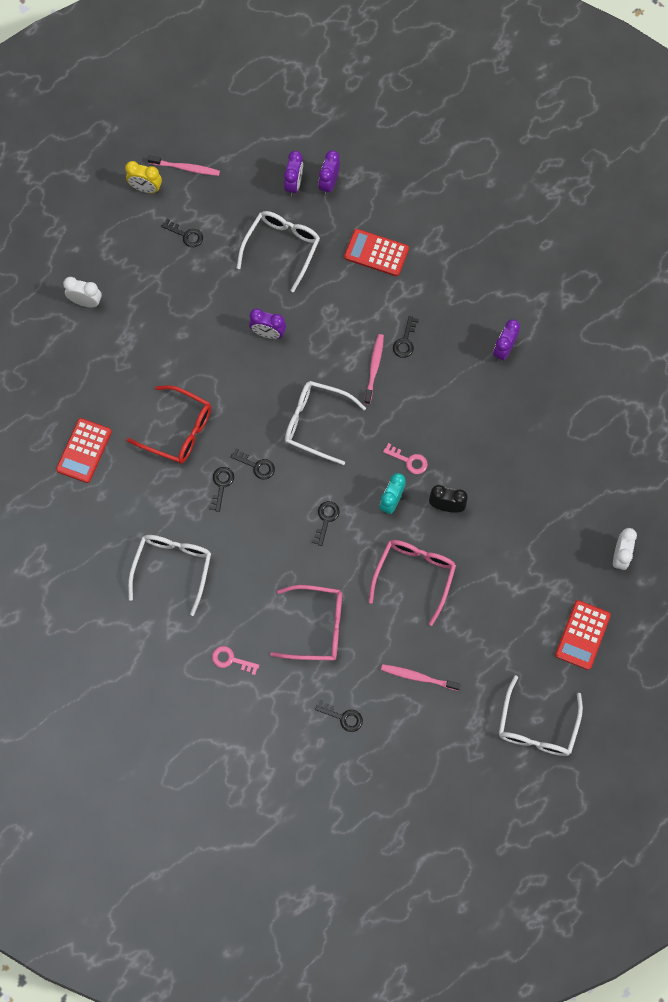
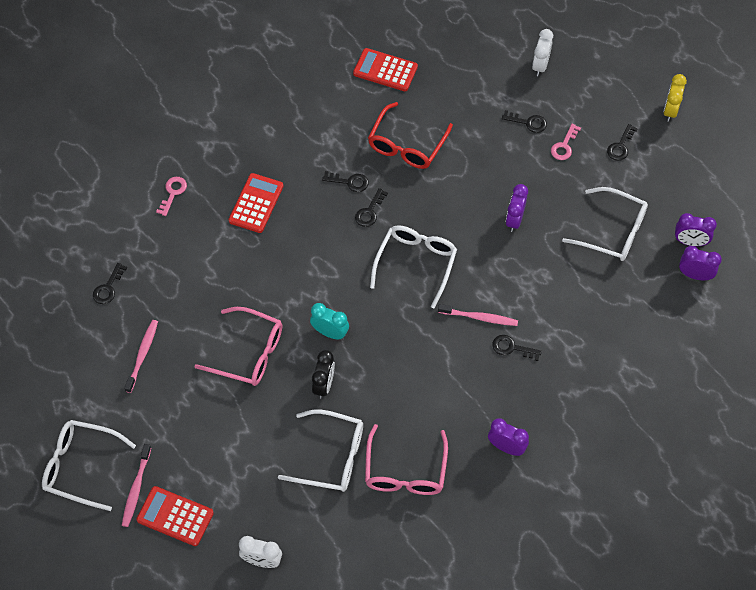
camera: 90 degrees right, 10 degrees down
white glasses [128,535,211,616] -> white glasses moved to [278,410,363,492]
pink toothbrush [148,155,220,176] -> pink toothbrush moved to [122,444,151,527]
pink glasses [270,585,342,661] -> pink glasses moved to [365,424,448,495]
black key [312,501,340,546] -> black key moved to [502,110,547,133]
red calculator [344,229,409,276] -> red calculator moved to [229,173,283,233]
pink key [383,443,428,474] -> pink key moved to [551,124,581,160]

